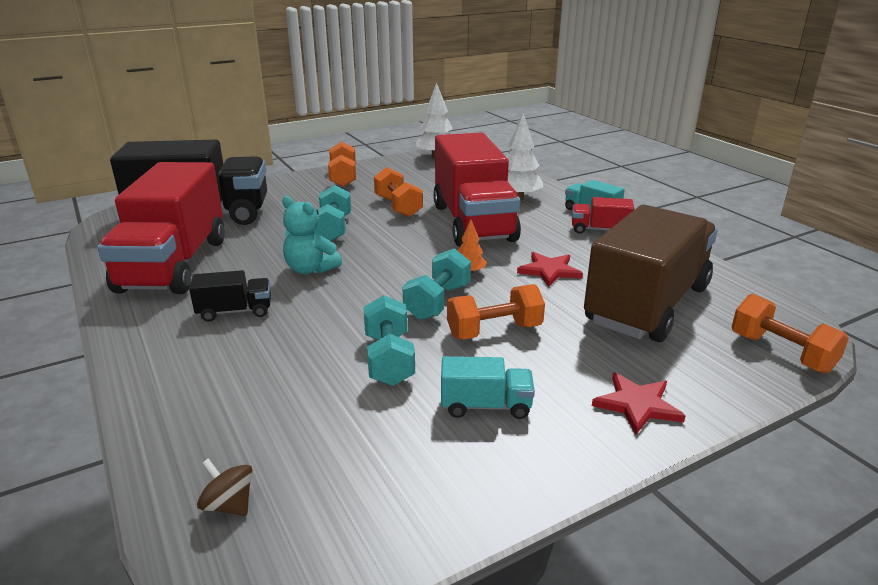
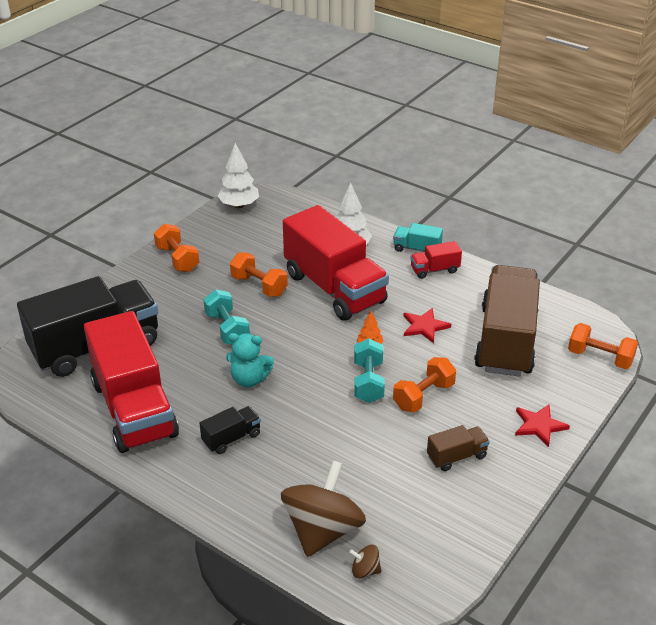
camera: 25 degrees left, 10 degrees up
turquoise dumbbell [363,295,415,386] -> none
turquoise truck [441,356,535,419] -> brown truck [427,425,490,471]
none -> brown spinning top [281,460,366,557]

